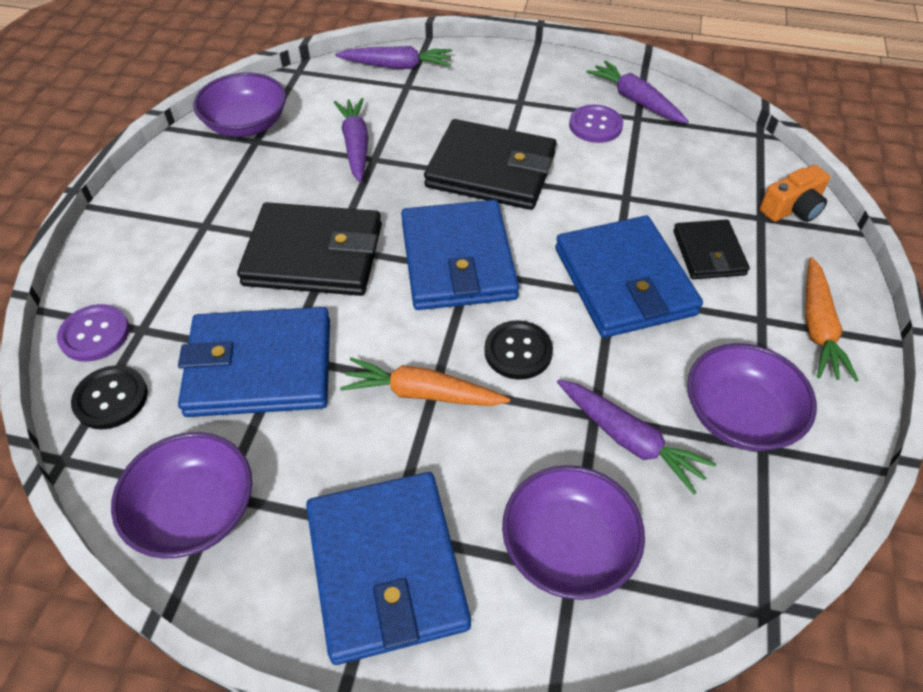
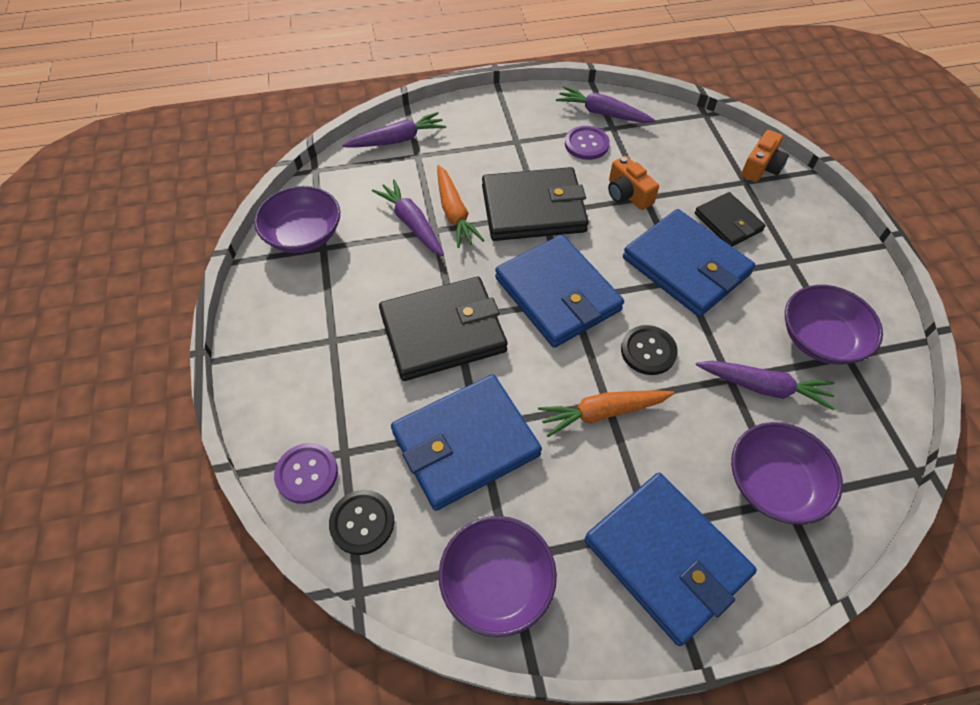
camera: 25 degrees left, 5 degrees up
orange carrot [805,257,858,382] -> orange carrot moved to [437,165,485,248]
none -> orange camera [608,156,659,210]

